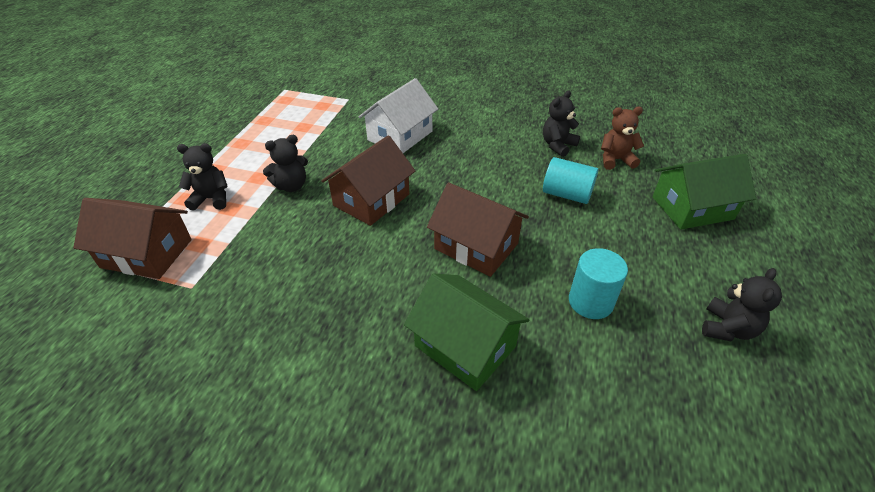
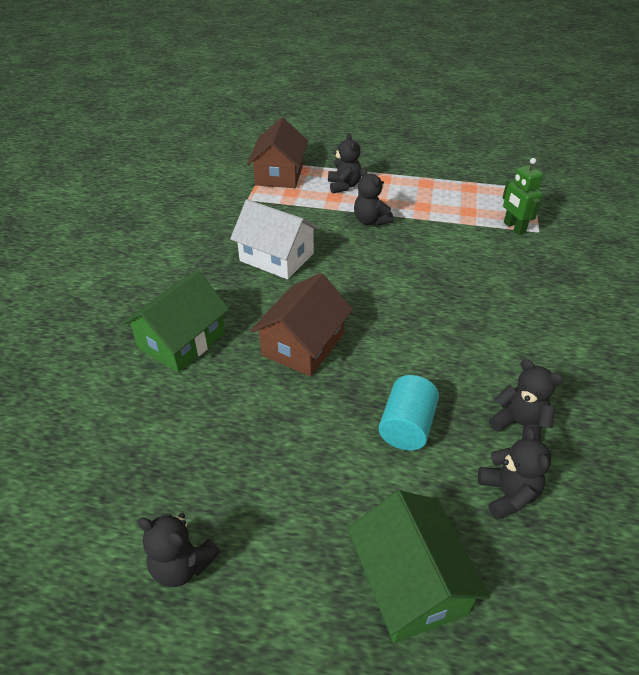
camera: 85 degrees right, 0 degrees up
brown house [321,136,415,226] -> none
white house [359,78,438,153] -> white house moved to [230,199,320,280]
turquoise cylinder [569,248,628,319] -> none
brown teddy bear [601,107,644,170] -> black teddy bear [478,427,551,520]
none -> green robot [502,158,543,235]

